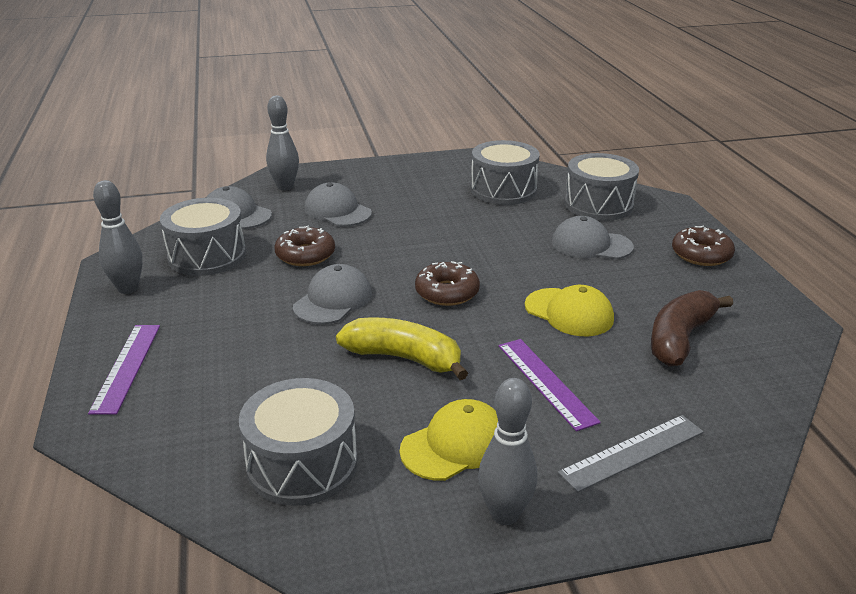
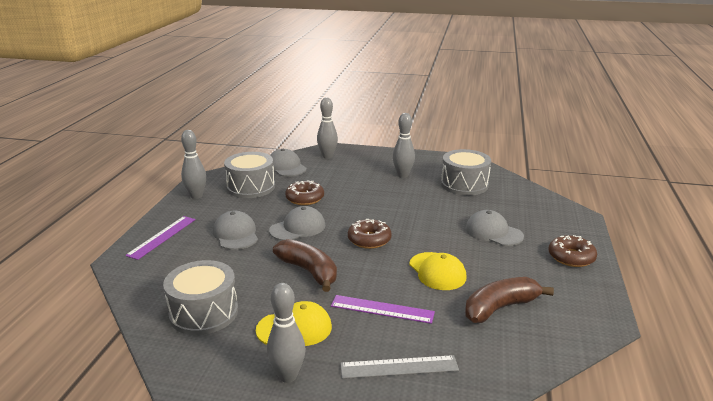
camera: 25 degrees right, 5 degrees down
grey cap [304,182,372,226] -> grey cap moved to [213,211,258,250]
yellow banana [336,317,468,380] -> brown banana [273,239,337,292]
purple ruler [499,339,601,431] -> purple ruler turned 75 degrees counterclockwise [331,295,435,324]
grey drum [564,153,639,221] -> none
none -> grey bowling pin [393,113,415,178]

